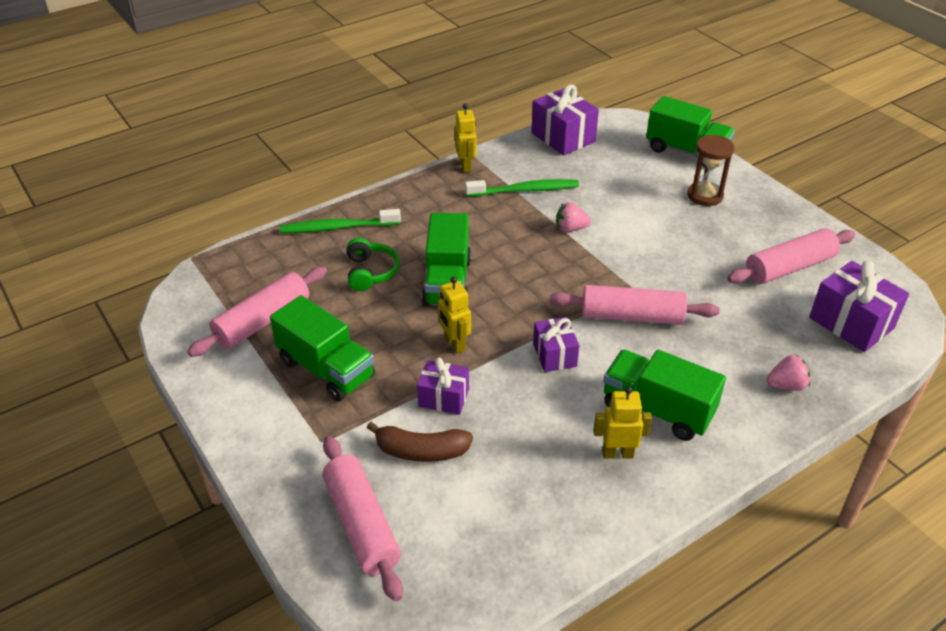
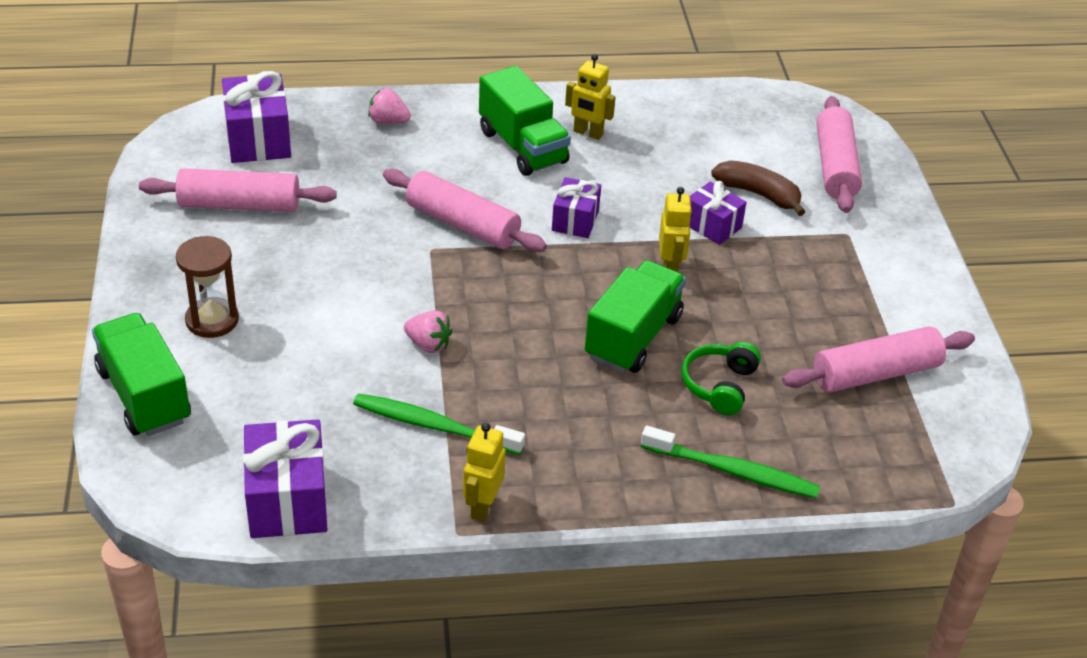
camera: 155 degrees left, 0 degrees up
green truck [270,295,375,401] -> none

